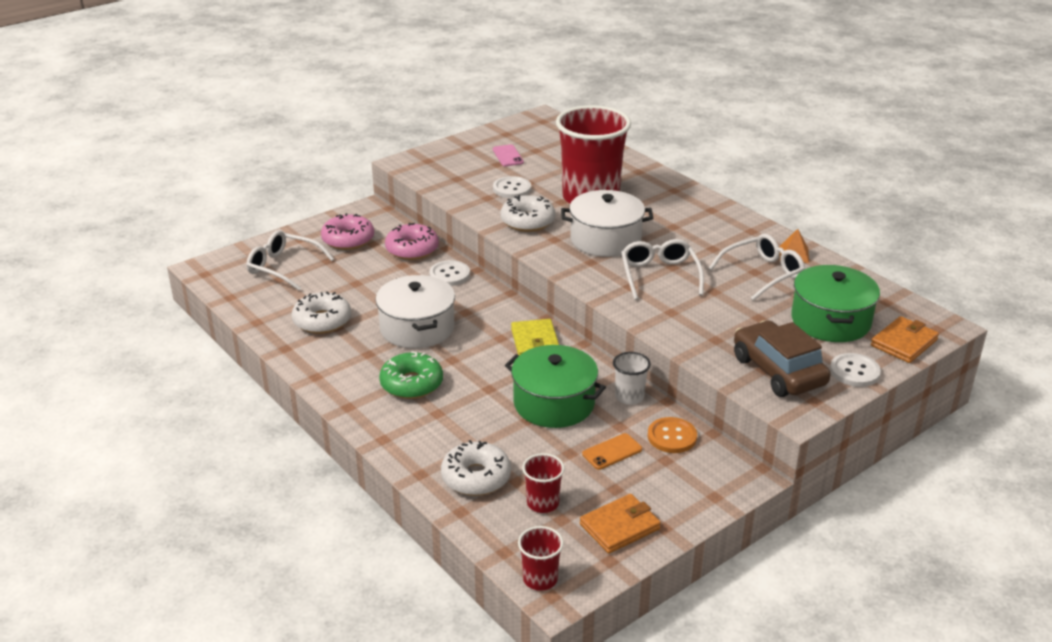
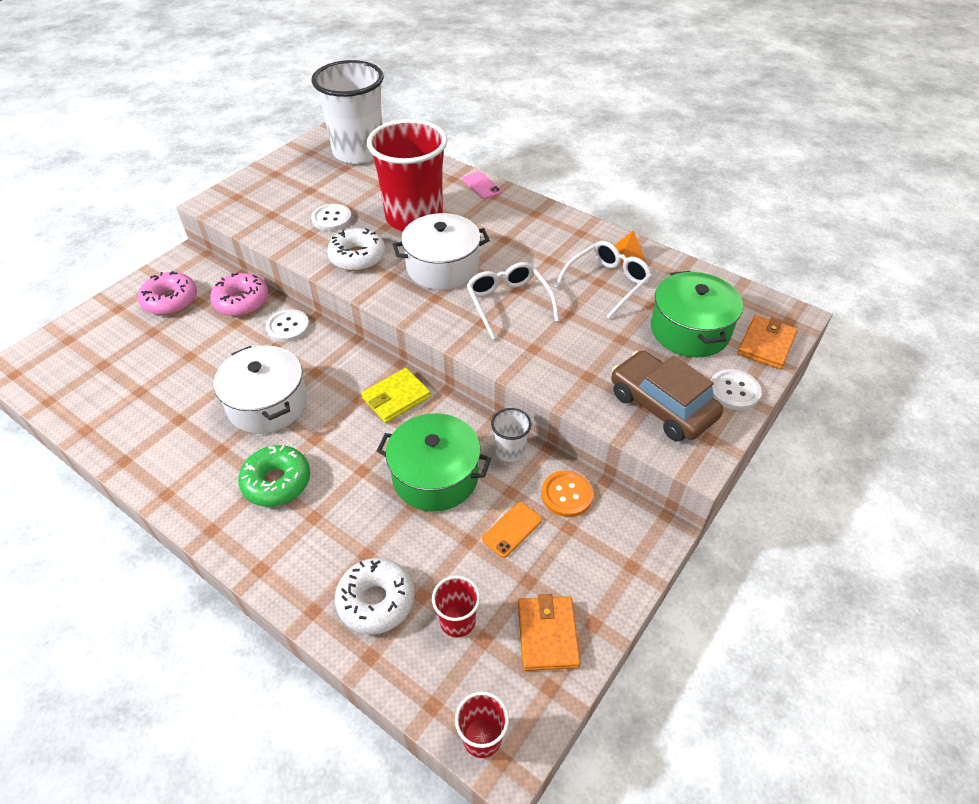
camera: 15 degrees left, 15 degrees up
white glasses [247,230,334,290] -> none
white donut [291,292,351,334] -> none
pink phone [493,144,524,166] -> pink phone moved to [462,172,502,199]
yellow wallet [511,319,559,355] -> yellow wallet turned 75 degrees clockwise [361,368,431,423]
orange wallet [580,494,661,554] -> orange wallet turned 45 degrees counterclockwise [518,594,581,671]
none -> white cup [312,60,384,164]

